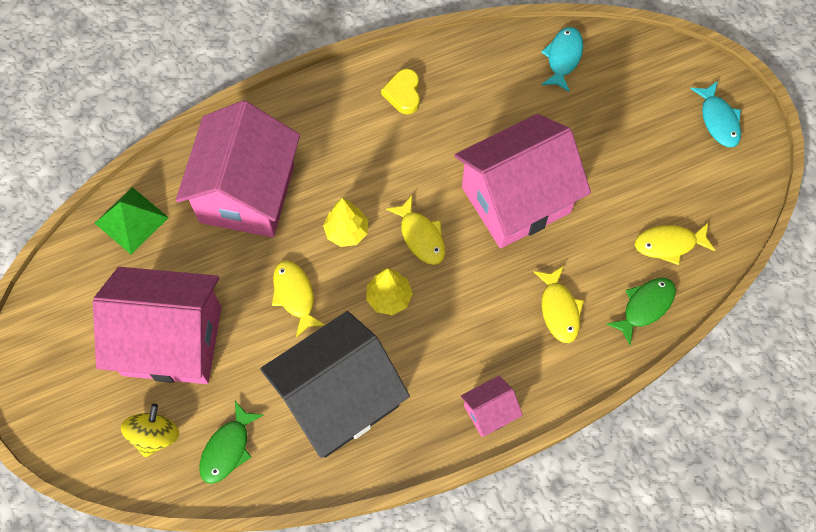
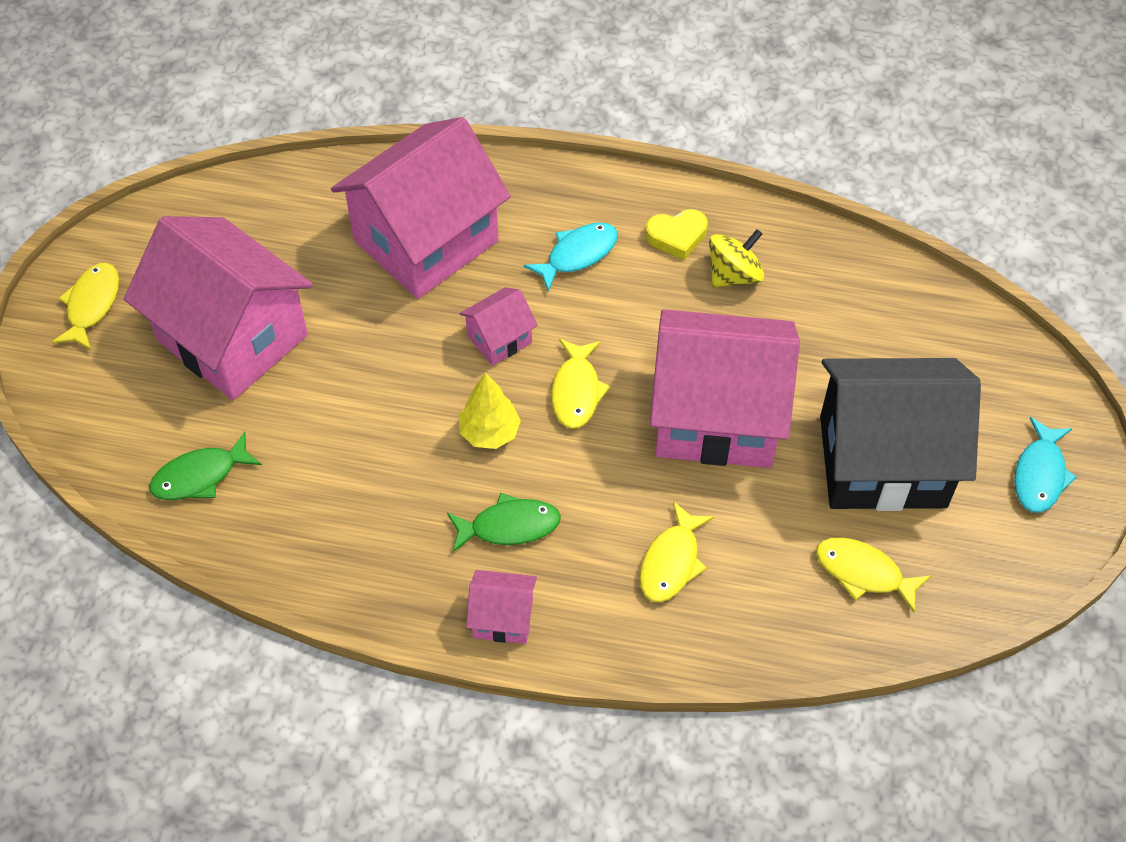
camera: 35 degrees right, 10 degrees down
green pyramid [95,187,169,254] -> none
yellow spinning top [121,403,179,457] -> yellow spinning top moved to [709,229,764,287]
black house [260,311,410,458] -> black house moved to [820,358,981,511]
yellow fish [272,260,325,337] -> yellow fish moved to [52,263,119,350]
yellow tree [323,198,368,247] -> pink house [459,287,538,366]
yellow heart [381,69,420,115] -> yellow heart turned 135 degrees counterclockwise [645,209,708,260]
turquoise fish [541,27,583,92] -> turquoise fish moved to [524,222,618,292]
green fish [606,278,676,346] -> green fish moved to [447,493,561,552]

